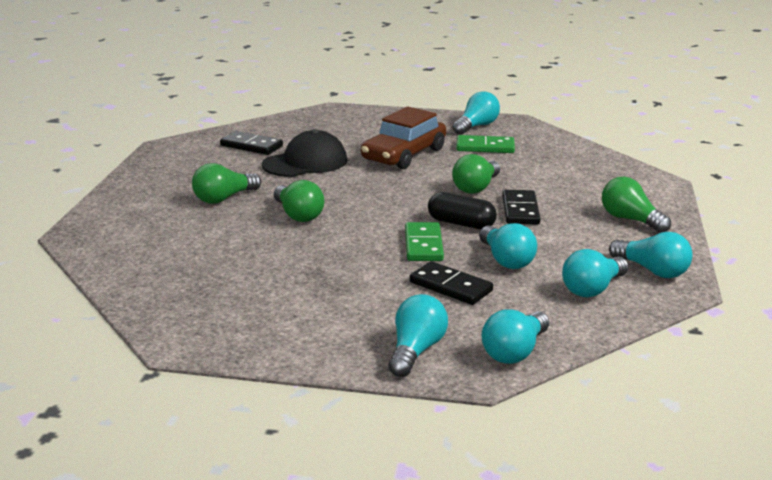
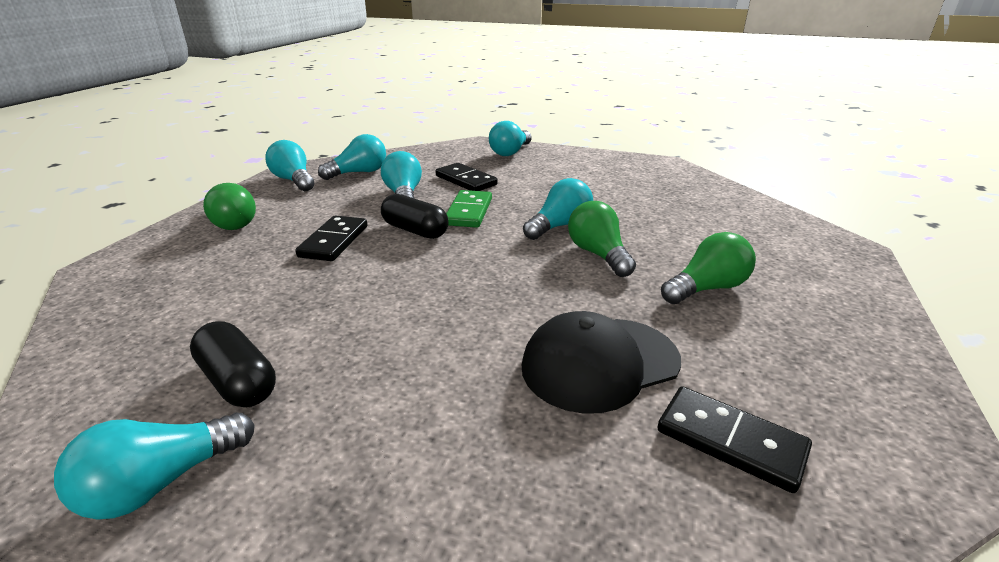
camera: 170 degrees left, 5 degrees up
brown car [361,107,446,169] -> none
green light bulb [452,154,500,194] -> none
green domino [456,135,515,153] -> black capsule [190,321,276,407]
turquoise light bulb [481,309,549,364] -> turquoise light bulb moved to [523,178,593,240]

